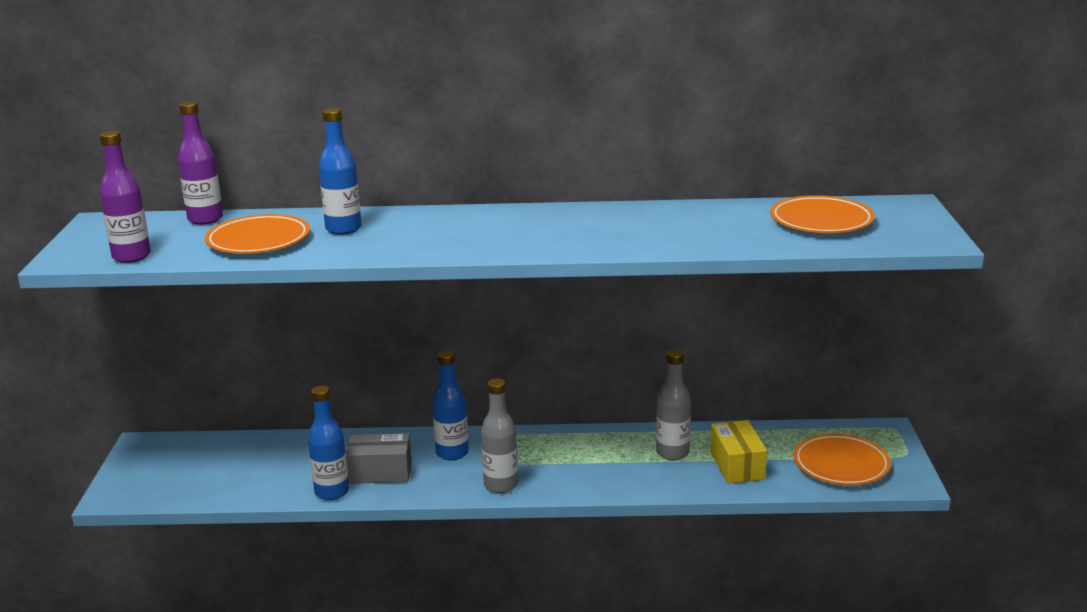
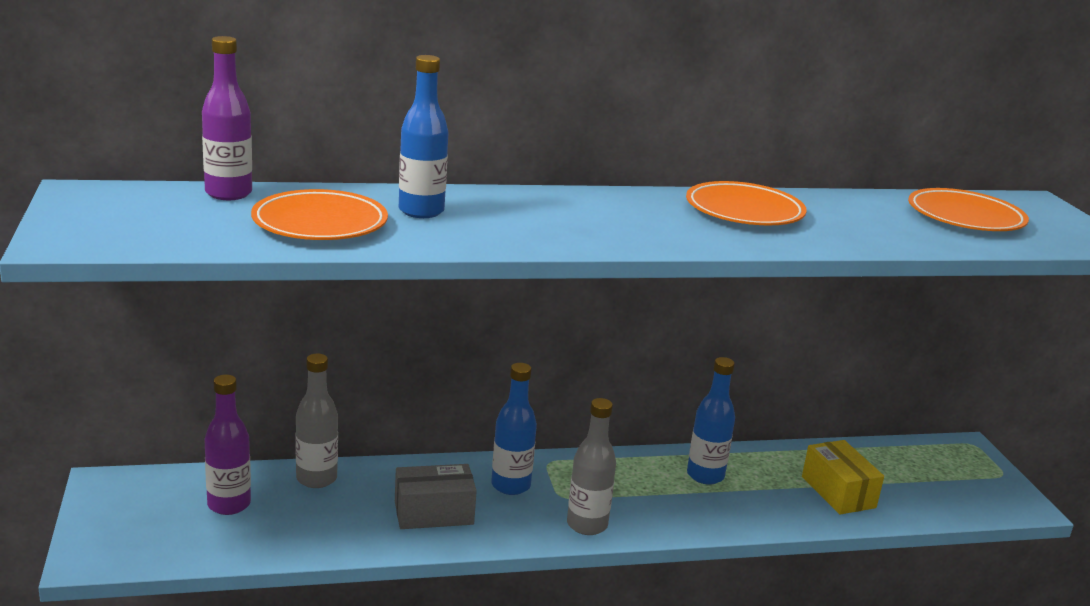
camera: 15 degrees left, 0 degrees up
purple bottle [100,131,151,263] -> purple bottle moved to [204,375,251,515]
blue bottle [308,385,349,500] -> blue bottle moved to [687,357,735,485]
grey bottle [656,349,691,461] -> grey bottle moved to [296,354,338,488]
orange plate [794,433,891,486] -> orange plate moved to [686,181,807,225]

